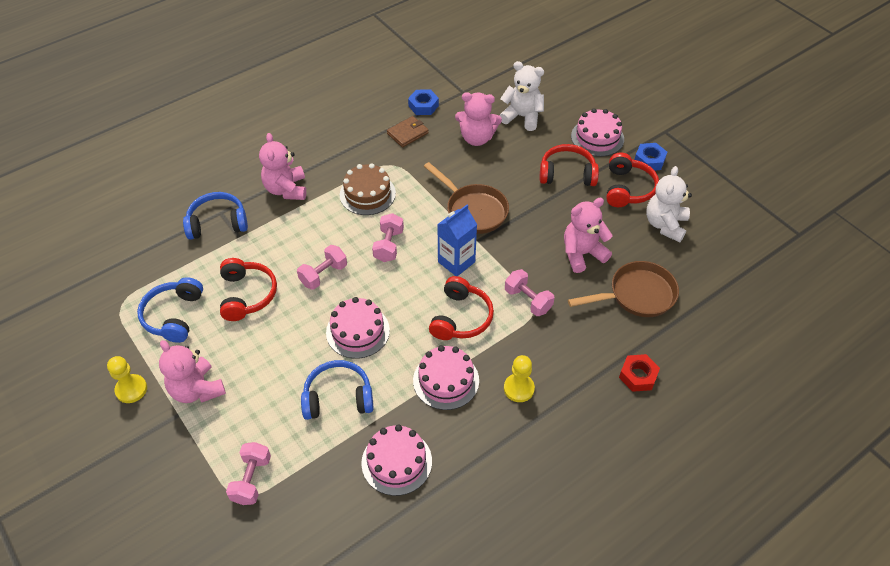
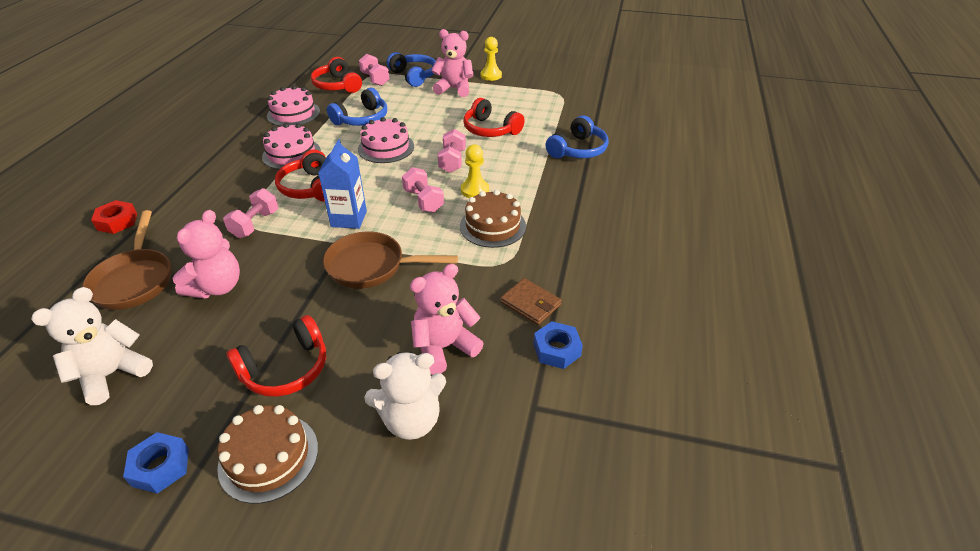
camera: 140 degrees right, 10 degrees down
blue headphones [137,277,203,343] -> blue headphones moved to [387,52,436,87]
pink teddy bear [259,133,306,200] -> none
brown wallet [387,116,429,147] -> brown wallet turned 60 degrees counterclockwise [501,278,562,325]
yellow pawn [504,355,535,402] -> yellow pawn moved to [461,144,489,198]
pink dumbbell [505,269,554,316] -> pink dumbbell turned 75 degrees counterclockwise [223,188,279,238]
brown pan [568,261,679,317] -> brown pan turned 45 degrees counterclockwise [82,210,171,310]
pink cake [571,108,624,157] -> brown cake [217,405,318,504]
red headphones [606,152,659,207] -> red headphones moved to [311,57,362,93]
white teddy bear [646,166,692,242] -> white teddy bear turned 120 degrees counterclockwise [31,287,153,405]

